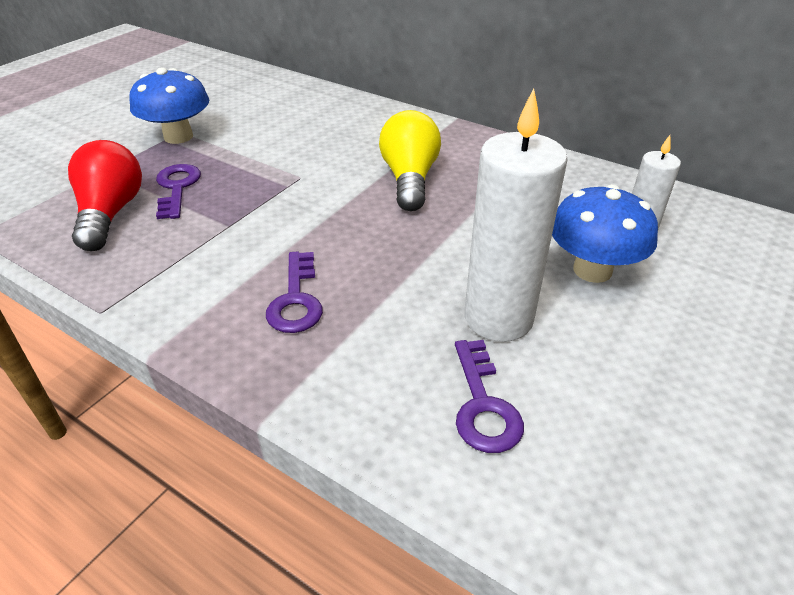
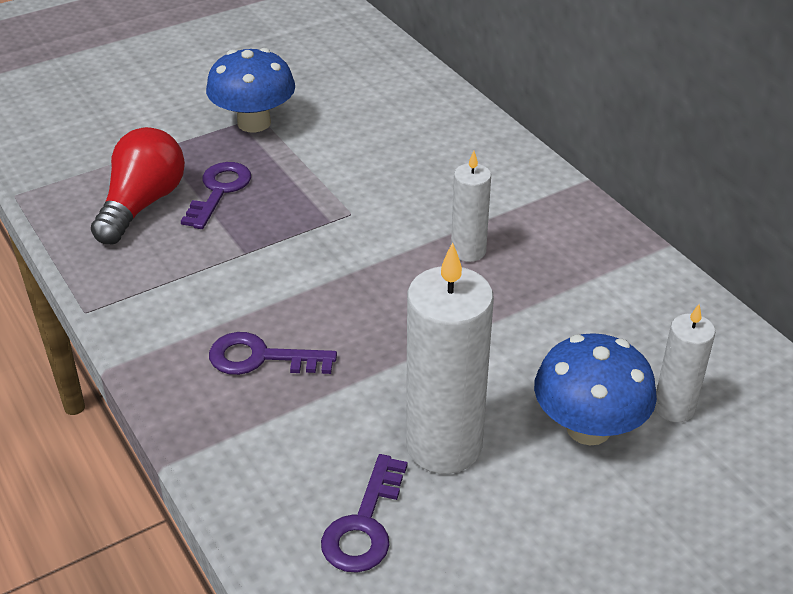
camera: 25 degrees right, 0 degrees up
purple key [266,252,323,333] -> purple key turned 75 degrees clockwise [209,332,337,375]
yellow light bulb [379,110,441,211] -> white candle [451,151,491,262]

